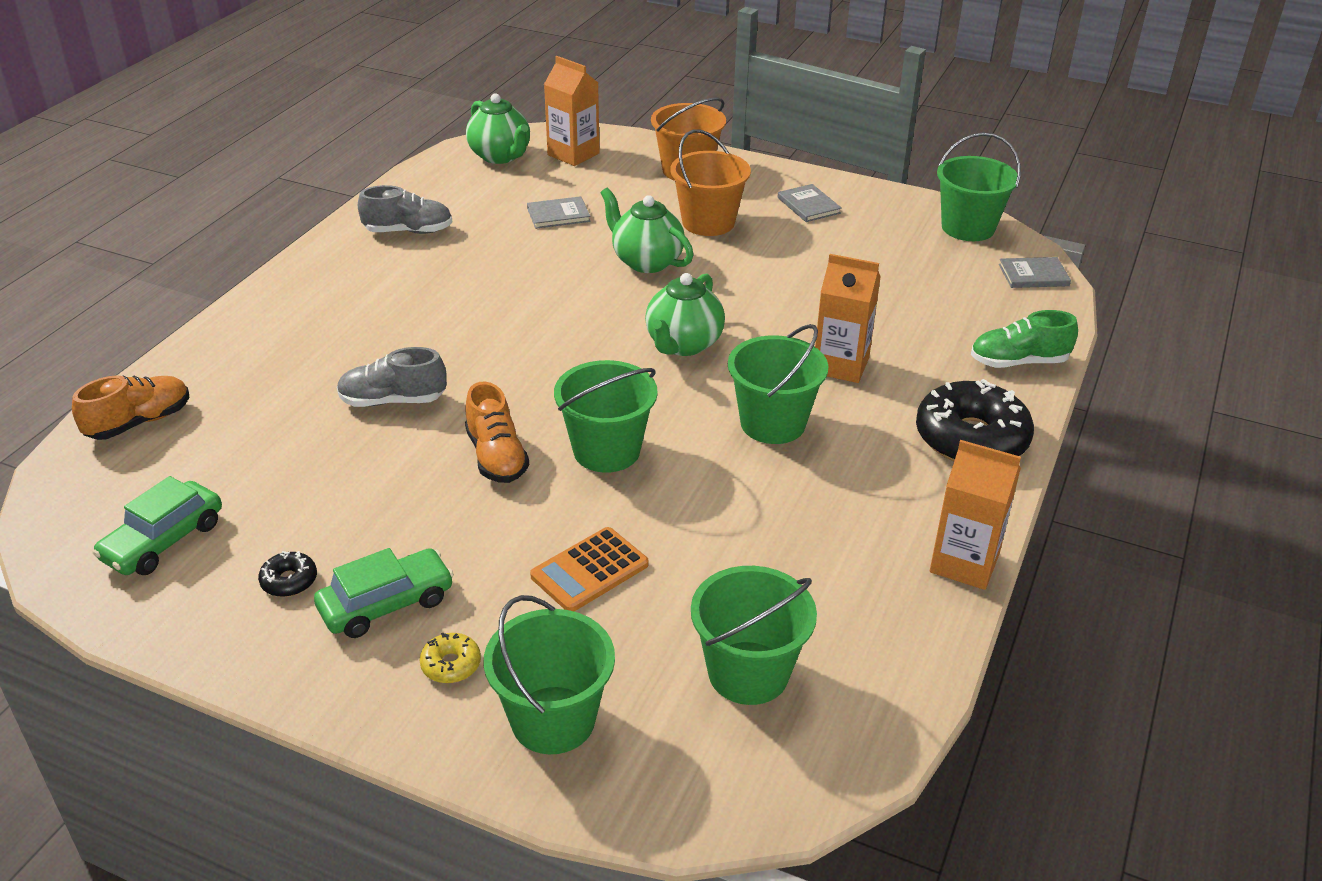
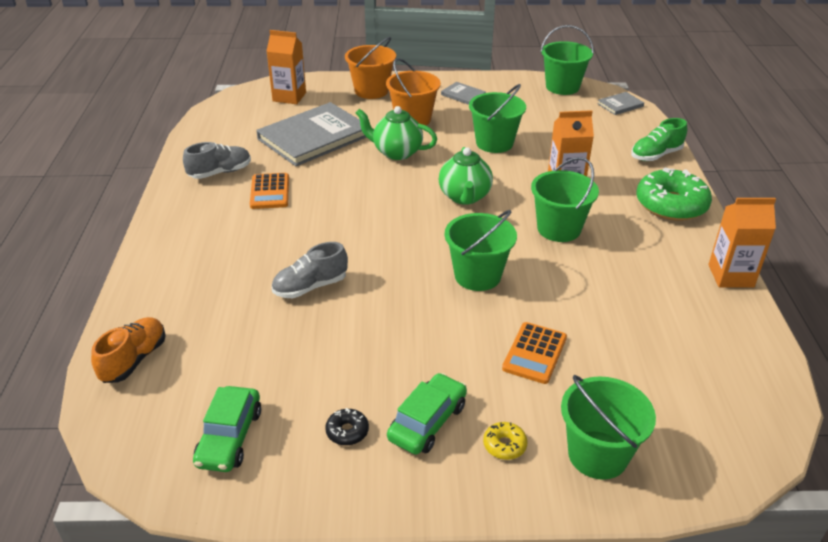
camera: 25 degrees left, 0 degrees up
orange shoe [465,382,529,483] -> none
green teapot [466,93,530,164] -> none
grey book [527,196,591,229] -> grey book [256,102,366,166], size x2.30
green bucket [691,566,817,705] -> green bucket moved to [469,84,526,153]
black donut [916,379,1034,461] -> green donut [636,167,712,221]
none -> orange calculator [250,173,289,209]

